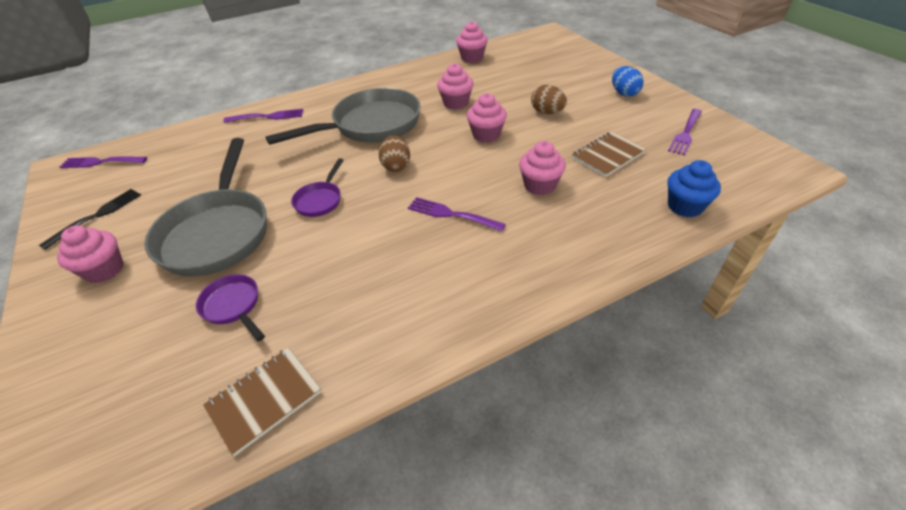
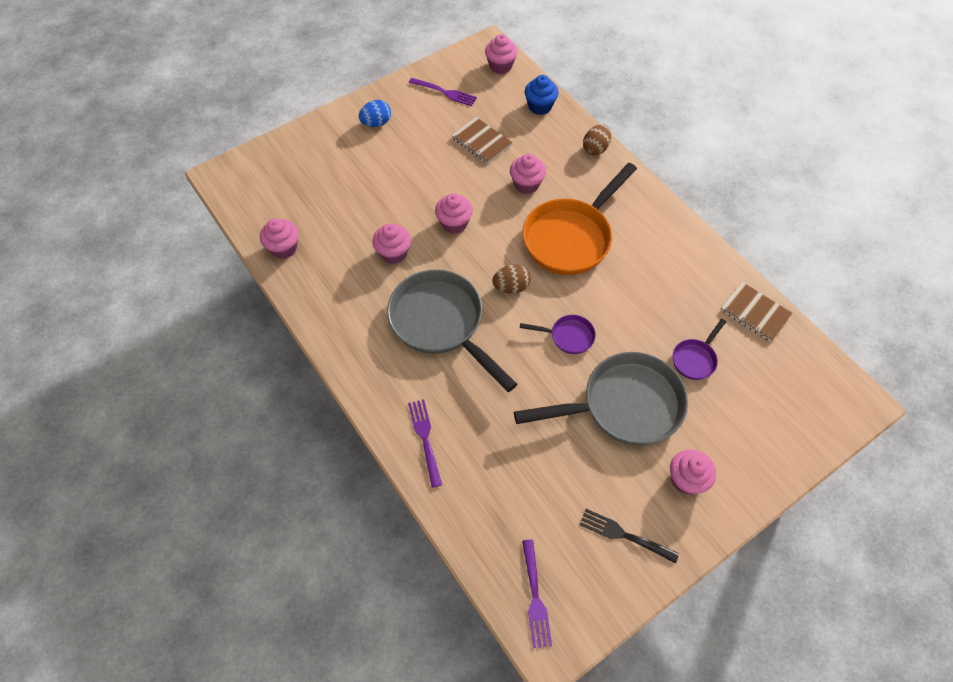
camera: 100 degrees left, 15 degrees up
purple fork [408,197,506,232] -> orange pan [522,163,637,275]
brown egg [531,85,567,114] -> brown egg moved to [583,124,611,155]
none -> pink cupcake [485,34,518,74]

